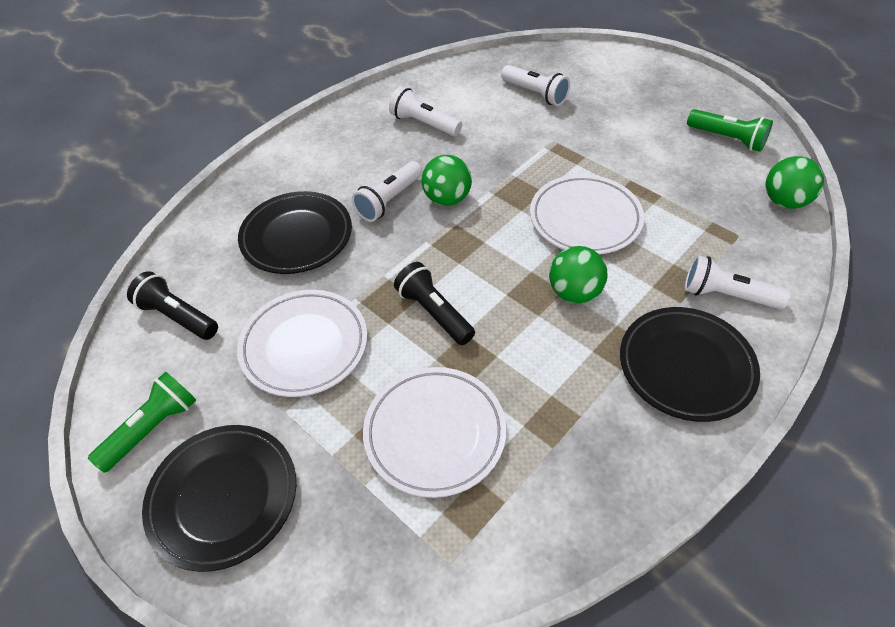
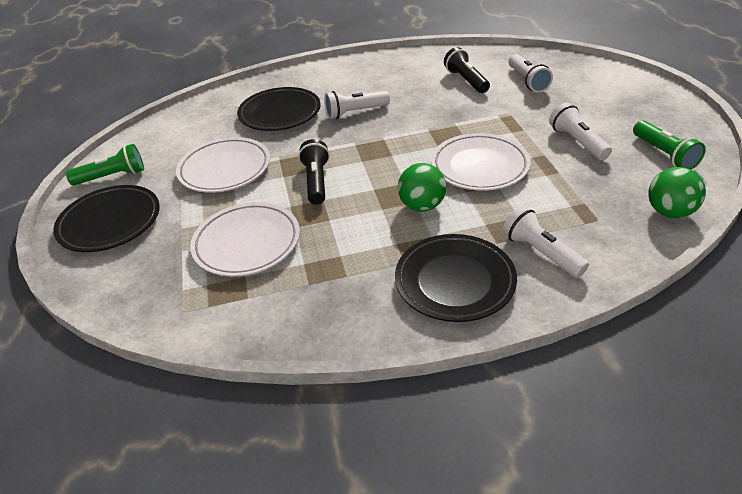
camera: 35 degrees right, 10 degrees down
black flashlight [127,271,218,340] -> black flashlight moved to [444,47,490,93]
white flashlight [389,86,462,136] -> white flashlight moved to [549,103,612,160]
green ball [421,155,472,206] -> none

